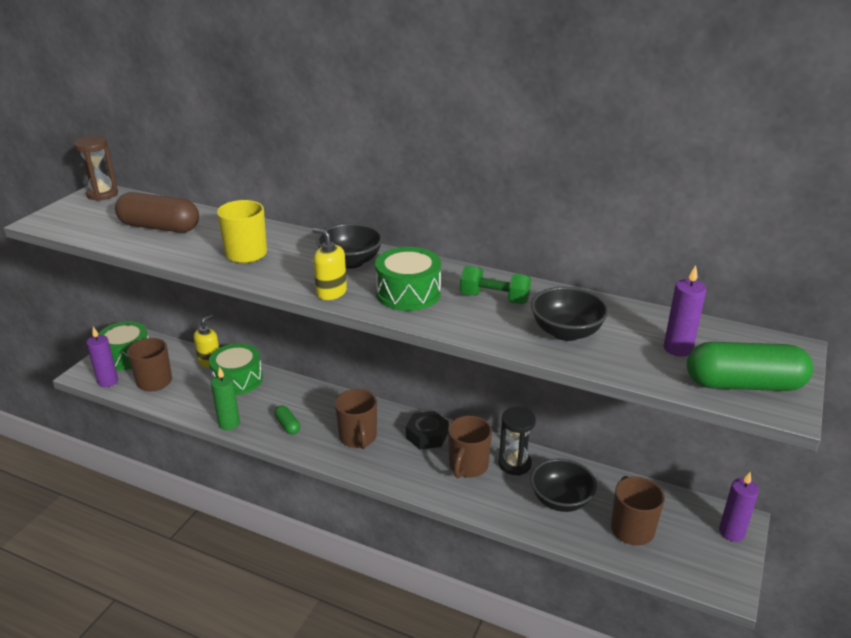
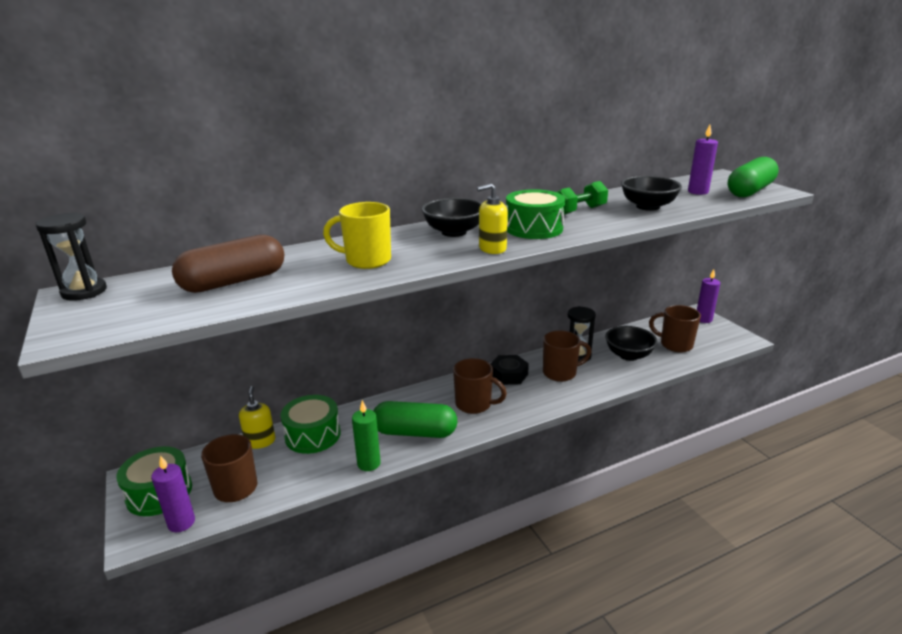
camera: 50 degrees left, 5 degrees down
brown hourglass [74,136,118,201] -> black hourglass [36,212,107,301]
green capsule [274,405,300,435] -> green capsule [374,401,457,438], size x2.08
brown mug [448,416,492,478] -> brown mug turned 75 degrees counterclockwise [543,331,591,382]

